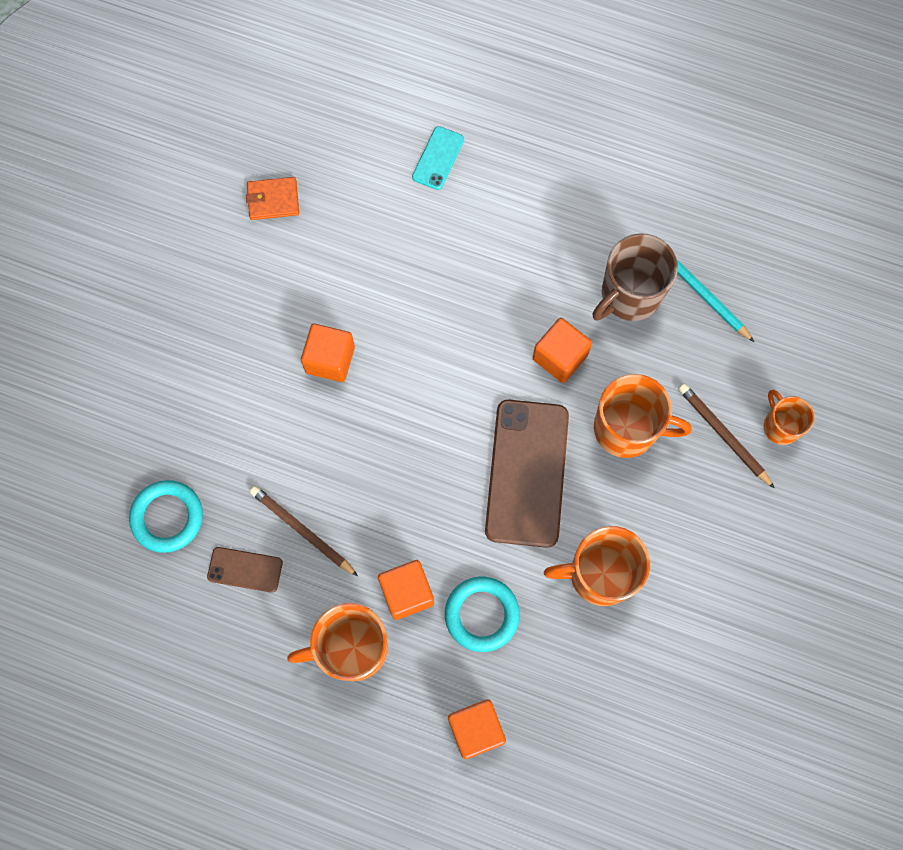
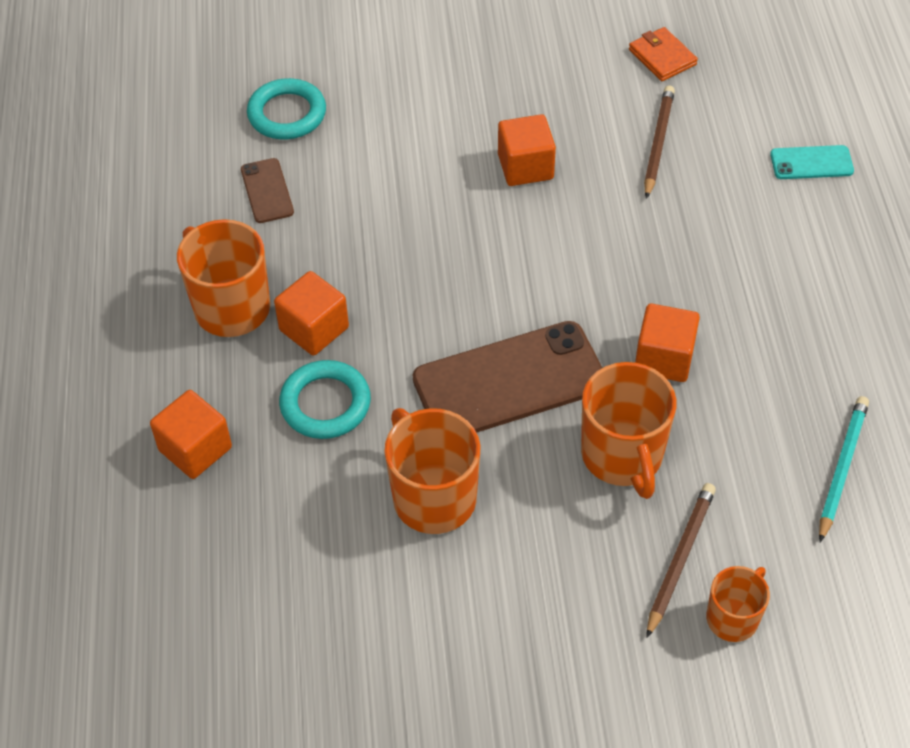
camera: 65 degrees right, 20 degrees down
brown pencil [250,486,358,576] -> brown pencil moved to [644,86,675,199]
brown mug [592,233,678,321] -> none

